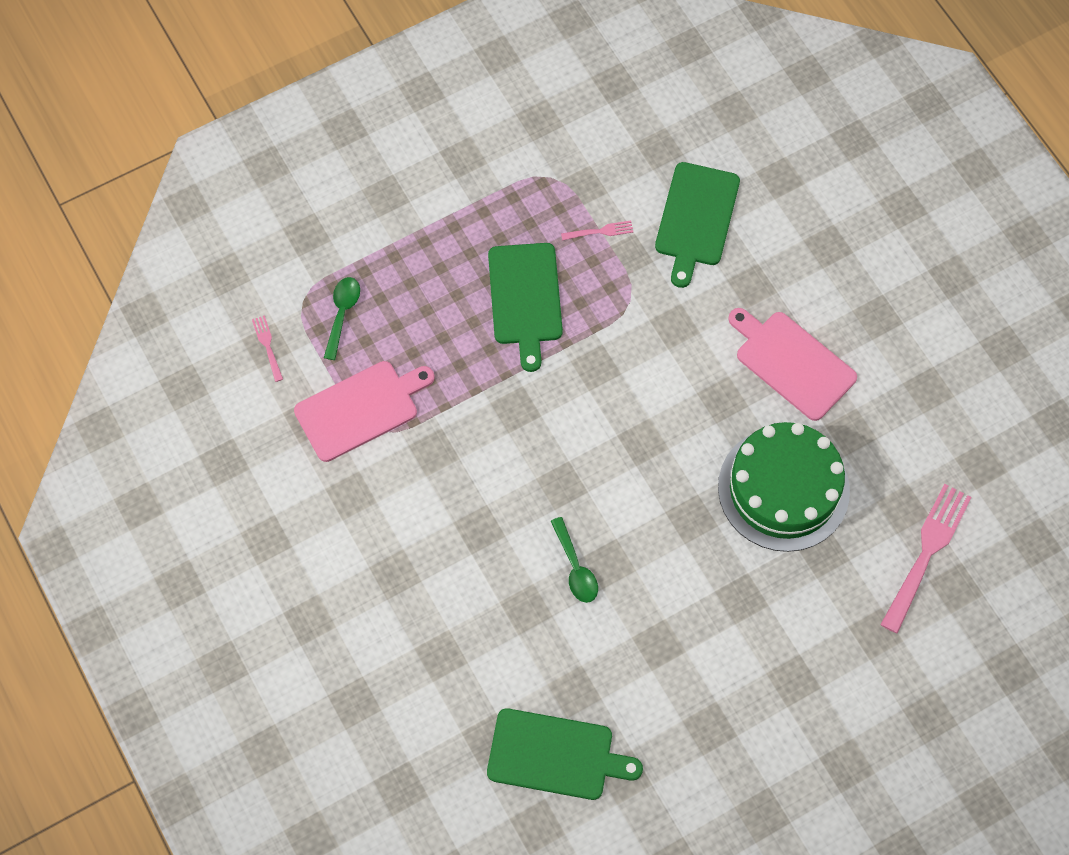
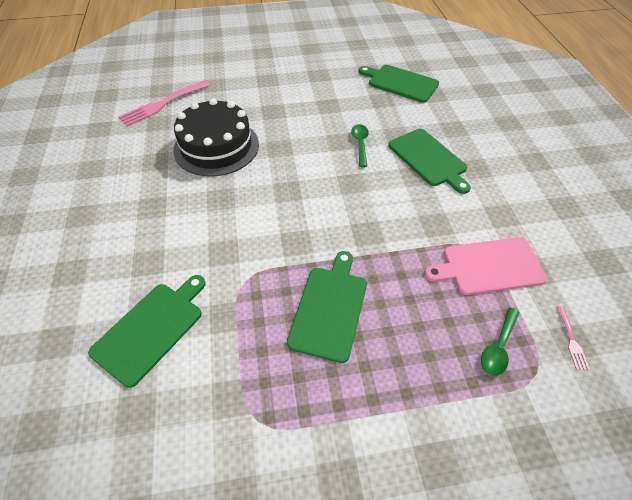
camera: 160 degrees left, 15 degrees down
pink fork [561,220,633,241] -> none
green cake [718,422,850,552] -> black cake [173,98,259,177]
pink cutting board [728,308,857,421] -> none
none -> green cutting board [388,129,471,194]

